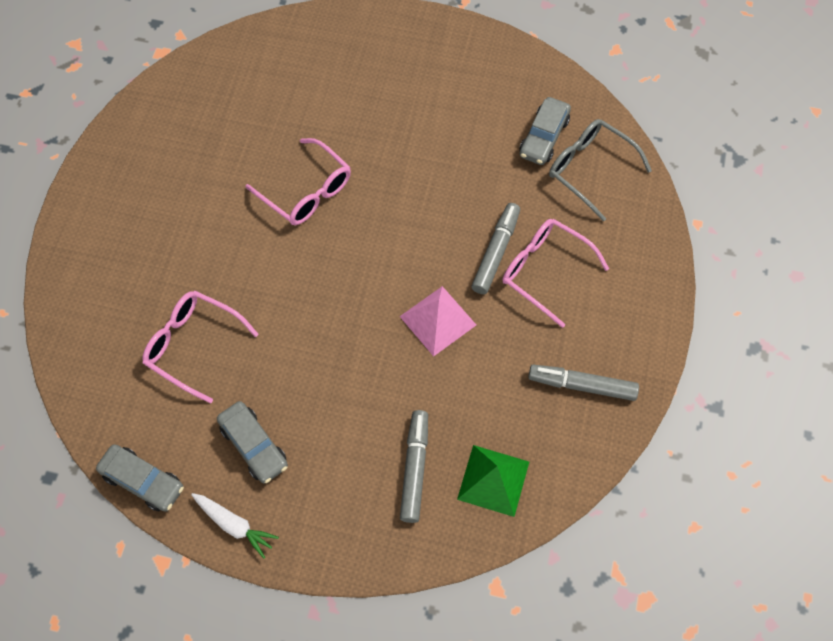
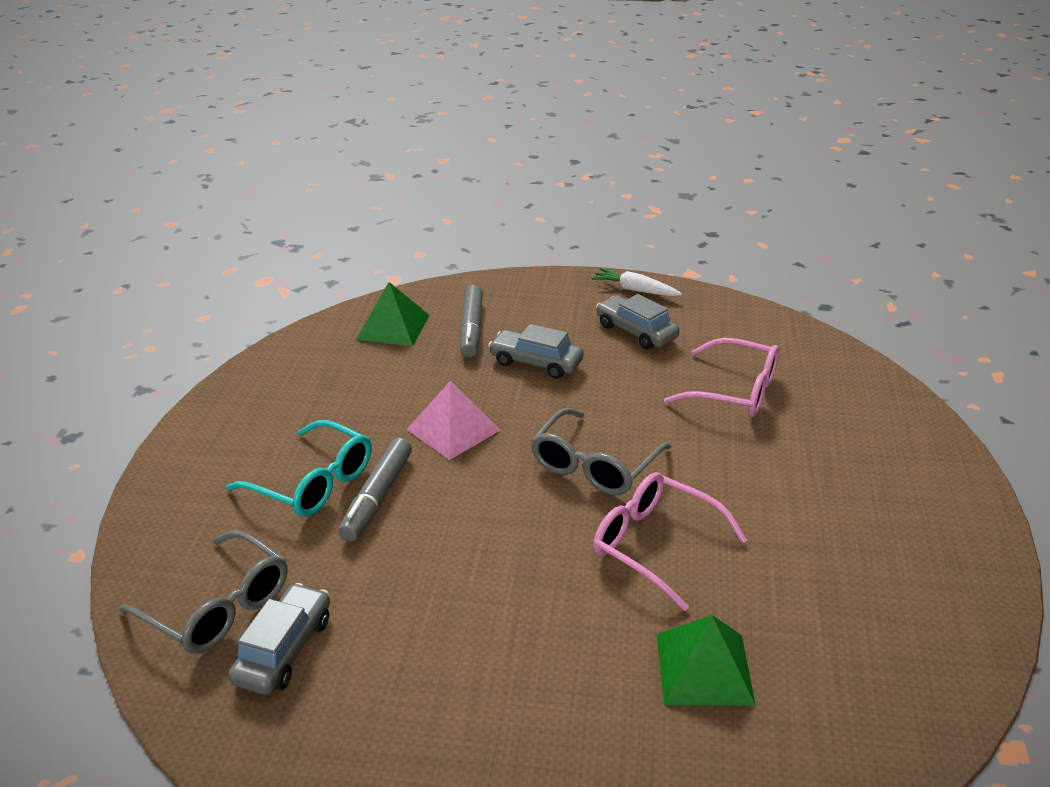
camera: 175 degrees right, 30 degrees down
grey car [96,444,184,512] -> grey car moved to [488,324,584,379]
pink glasses [502,219,609,328] -> turquoise glasses [226,420,371,517]
grey marker [528,365,639,401] -> none
none -> grey glasses [531,408,671,495]
none -> green pyramid [657,615,756,706]

